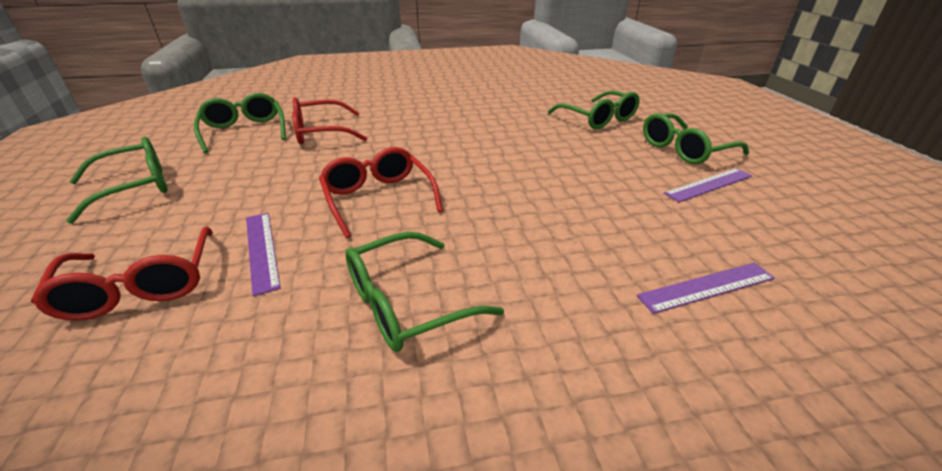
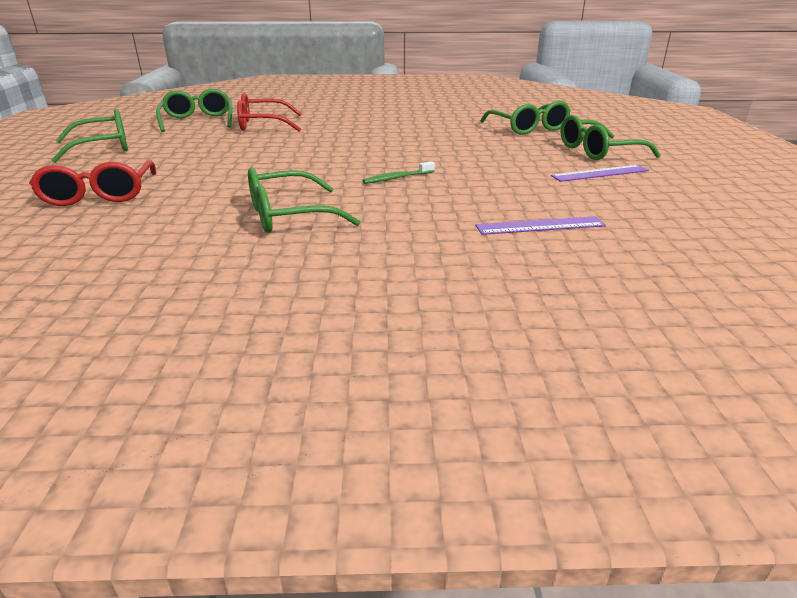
camera: 10 degrees right, 5 degrees down
purple ruler [246,213,281,296] -> none
red glasses [319,147,443,238] -> none
none -> green toothbrush [362,161,435,184]

